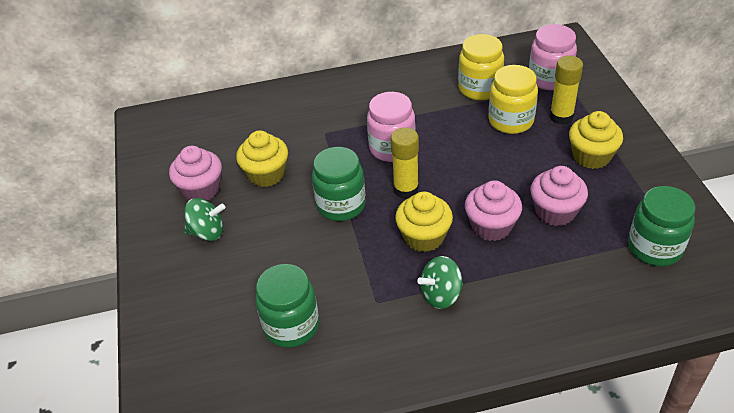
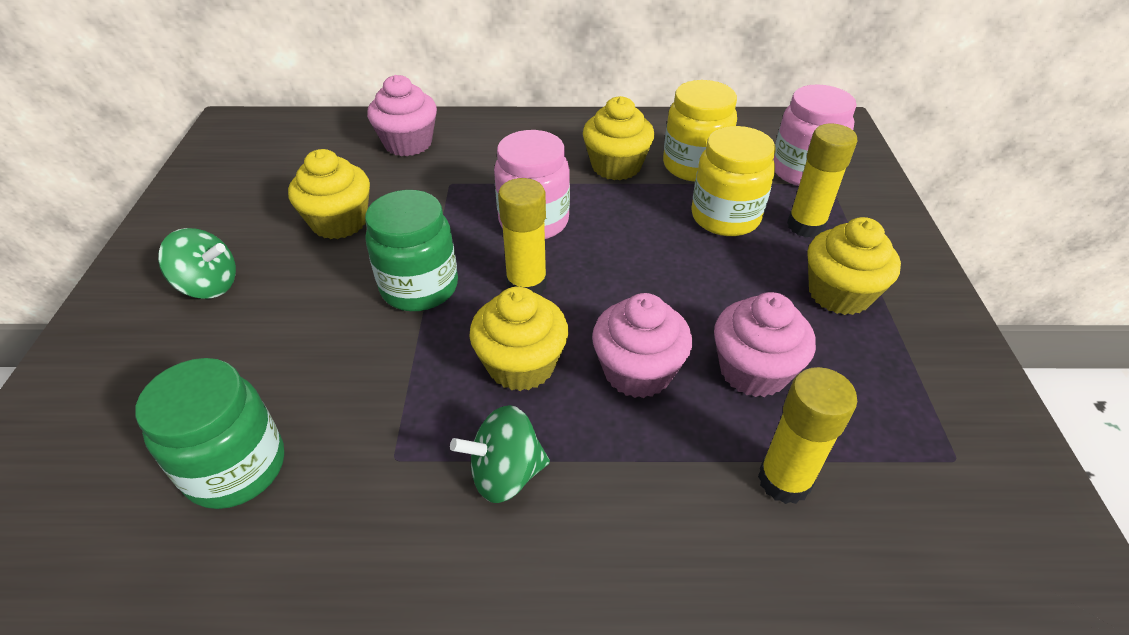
camera: 10 degrees right, 0 degrees up
pink cupcake [169,146,222,200] -> pink cupcake moved to [367,75,437,156]
green jar [628,186,695,266] -> none
none -> yellow cupcake [583,96,654,180]
none -> yellow glue stick [758,367,857,504]

